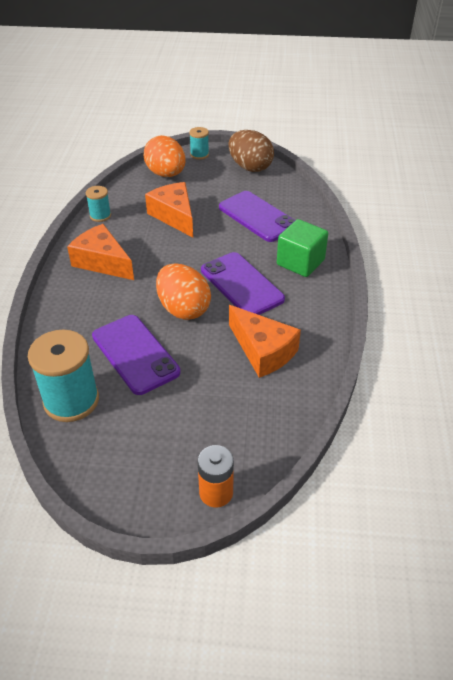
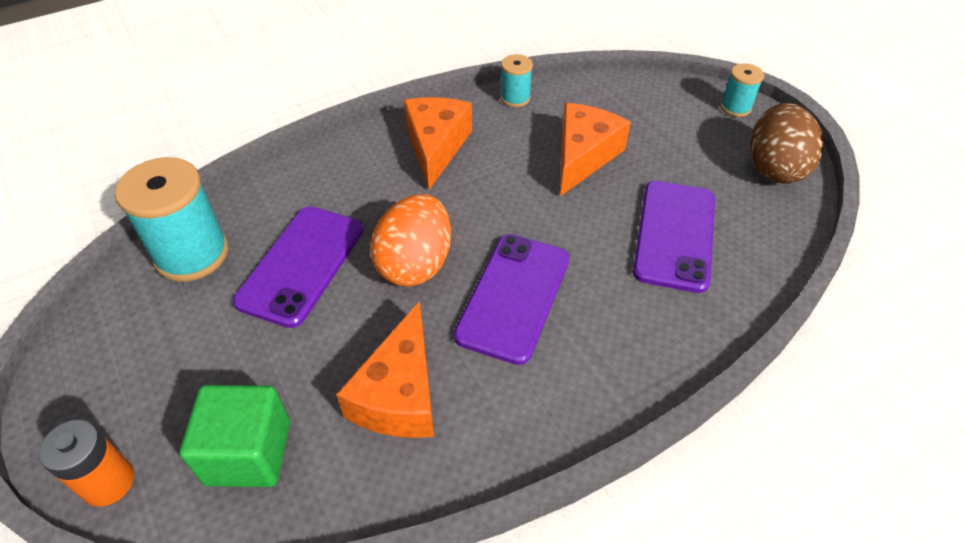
camera: 55 degrees right, 5 degrees up
orange egg [144,135,186,177] -> none
green cube [277,219,328,277] -> green cube moved to [180,385,290,487]

